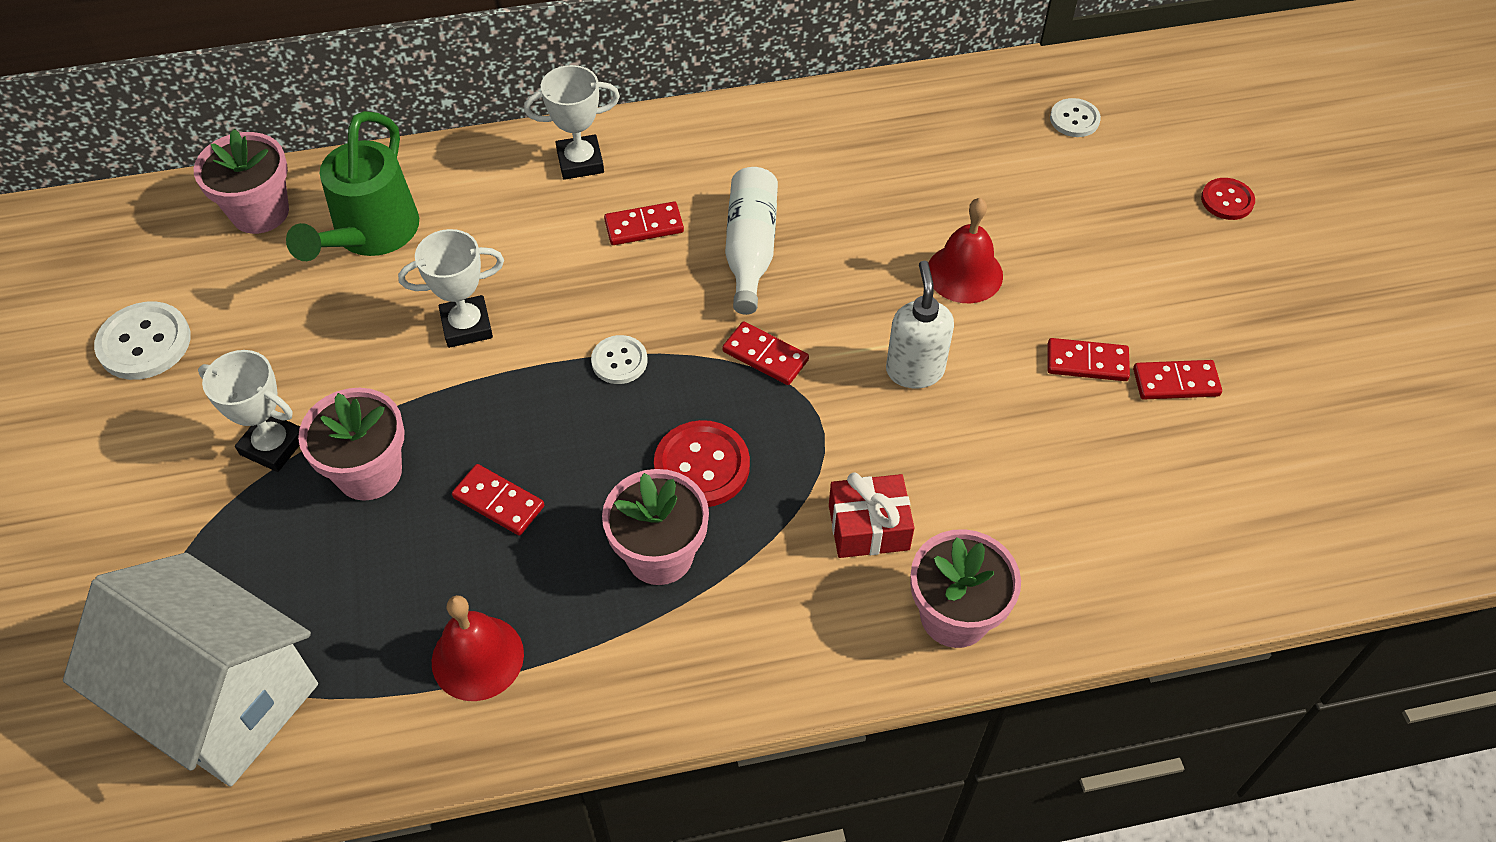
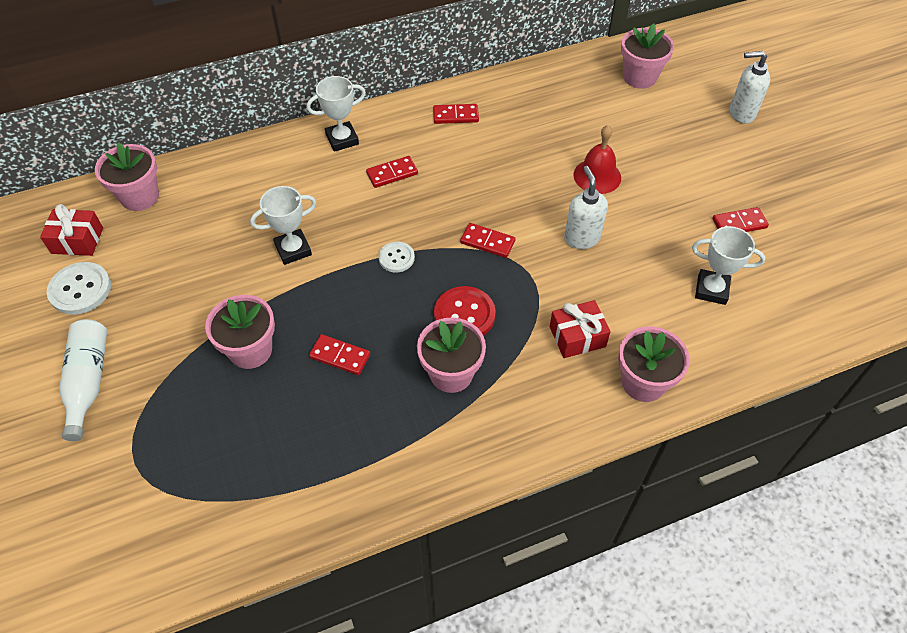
camera: 10 degrees left, 0 degrees up
white house [63,553,318,787] -> none
white trophy [198,350,300,472] -> white trophy moved to [692,226,765,305]
green watering can [286,111,419,261] -> none
red bell [432,595,524,701] -> none
white bottle [725,167,778,315] -> white bottle moved to [59,319,107,441]
red domino [1047,338,1130,381] -> red domino moved to [433,104,479,124]
white button [1050,98,1101,137] -> pink flower pot [621,23,674,89]
red button [1201,178,1255,220] -> white soap dispenser [730,51,770,124]
none -> red gift [40,204,103,256]

